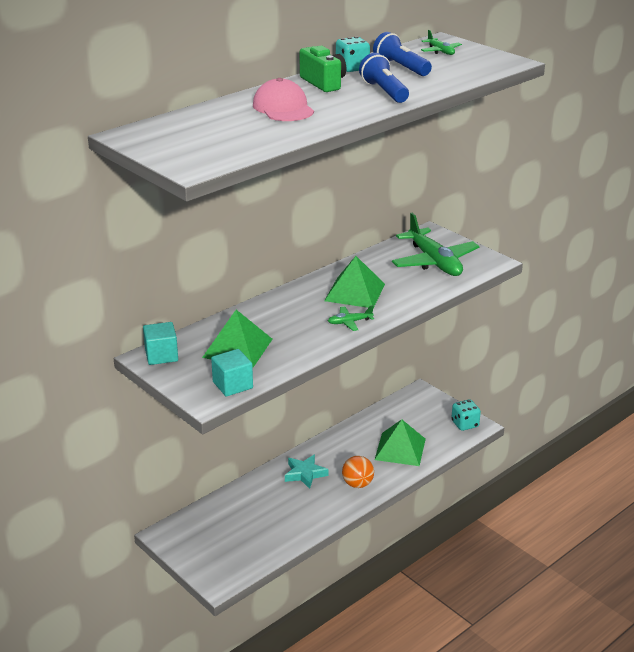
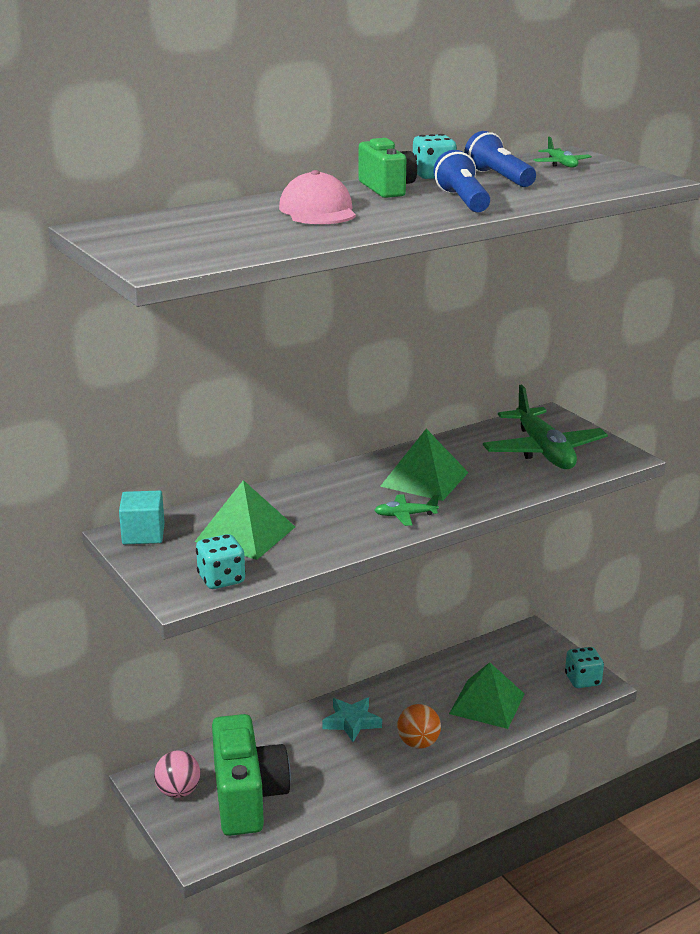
camera: 10 degrees right, 5 degrees down
turquoise cube [211,349,253,397] -> turquoise dice [196,534,246,589]
none -> pink ball [154,751,201,798]
none -> green camera [212,714,291,836]

